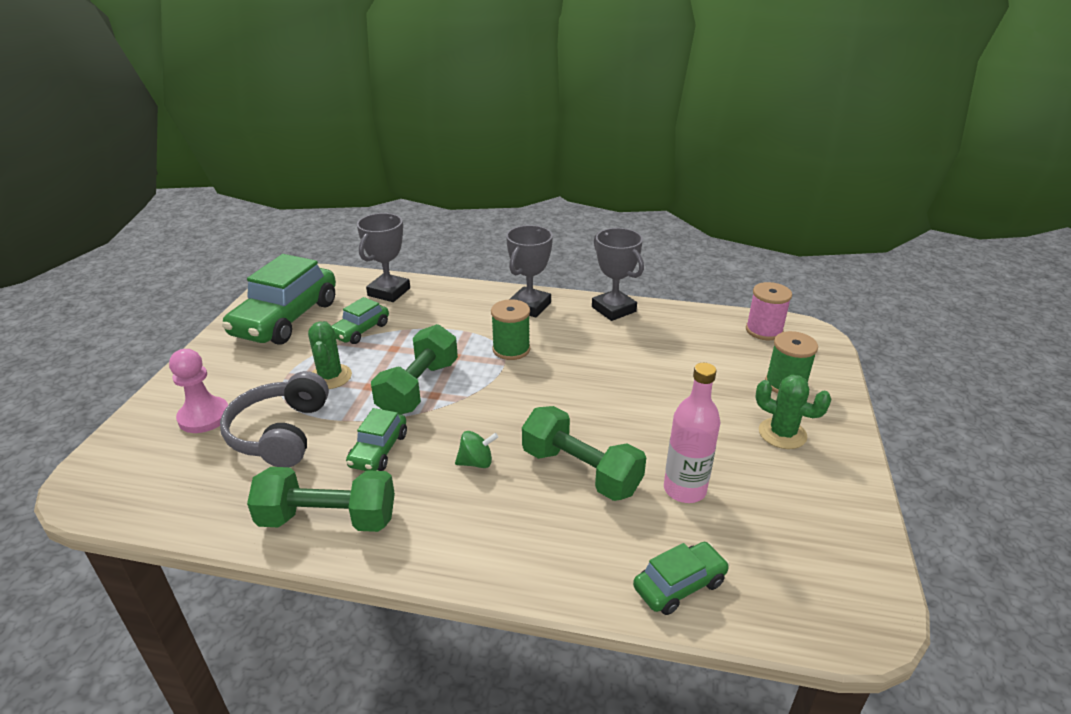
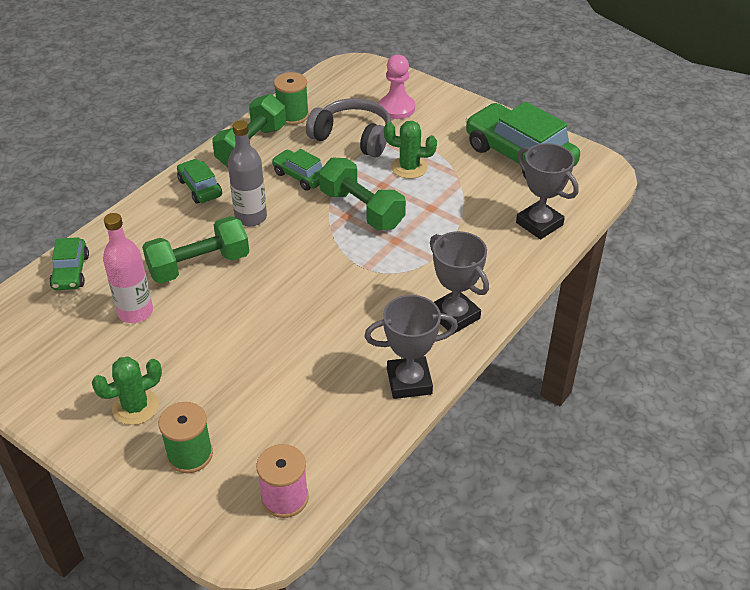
camera: 115 degrees right, 10 degrees up
green car [331,297,389,344] -> green car moved to [177,159,222,204]
green spinning top [455,431,498,468] -> grey bottle [228,120,267,226]
green spool [491,299,530,360] -> green spool moved to [274,72,309,125]

